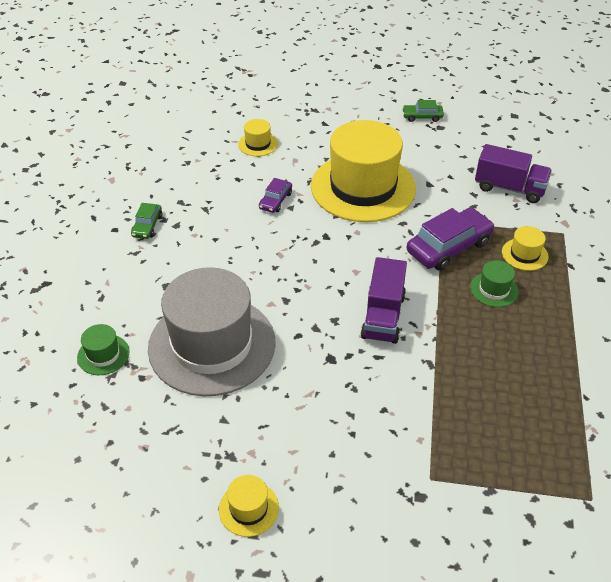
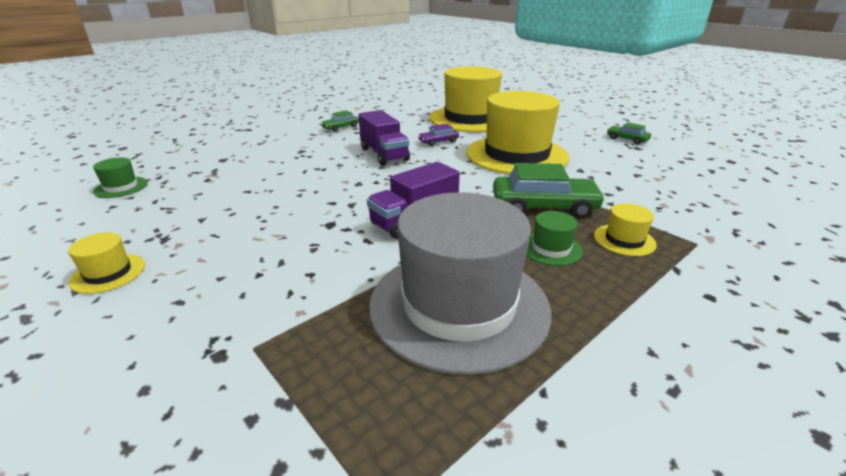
camera: 40 degrees right, 15 degrees down
green hat [77,324,130,375] -> green hat moved to [93,158,148,198]
grey hat [148,267,276,396] -> grey hat moved to [369,192,551,375]
yellow hat [238,119,278,156] -> yellow hat [429,66,502,132], size x2.49
purple car [407,208,494,271] -> green car [493,163,606,218]
purple truck [475,144,552,203] -> purple truck moved to [358,110,410,166]

